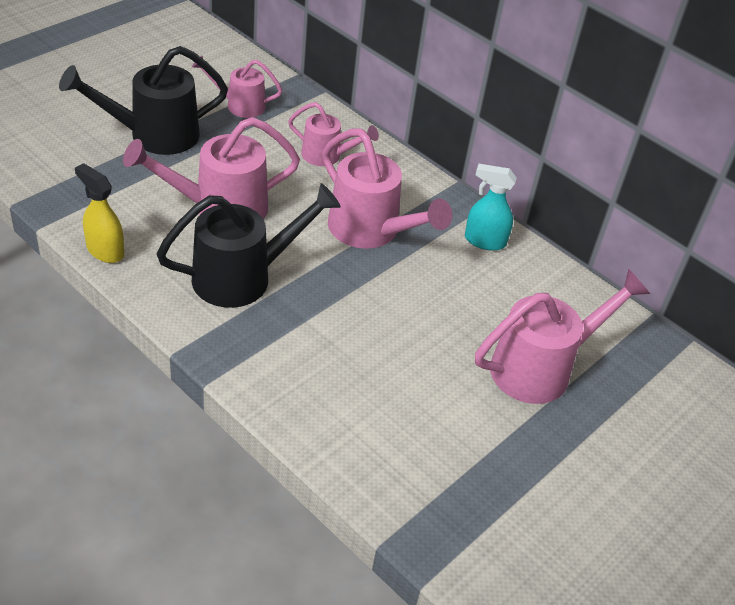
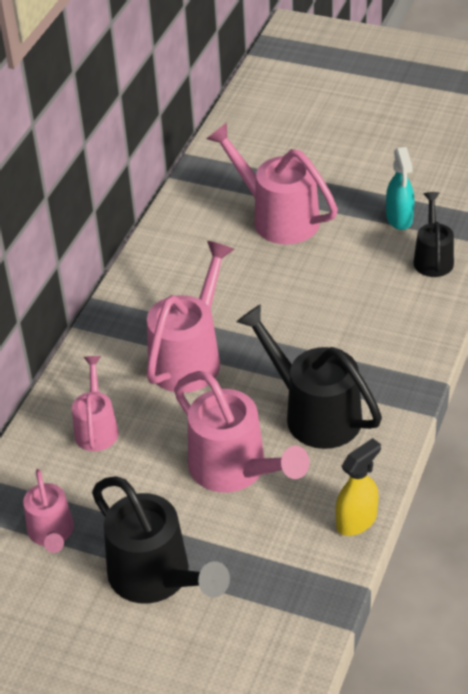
camera: 105 degrees left, 0 degrees up
yellow spray bottle [75,163,124,263] -> yellow spray bottle turned 150 degrees counterclockwise [335,438,381,536]
turquoise spray bottle [465,164,517,251] -> turquoise spray bottle moved to [386,147,414,230]
none -> black watering can [413,192,454,277]

